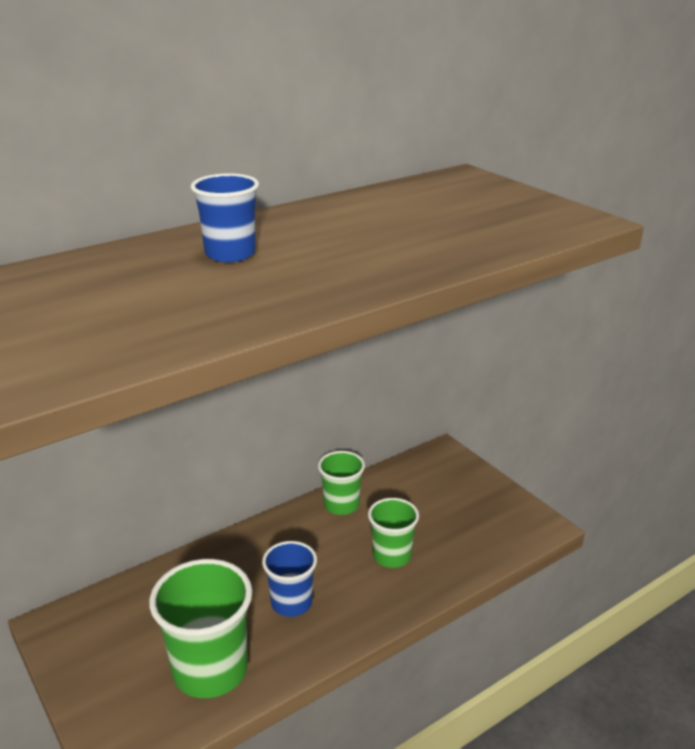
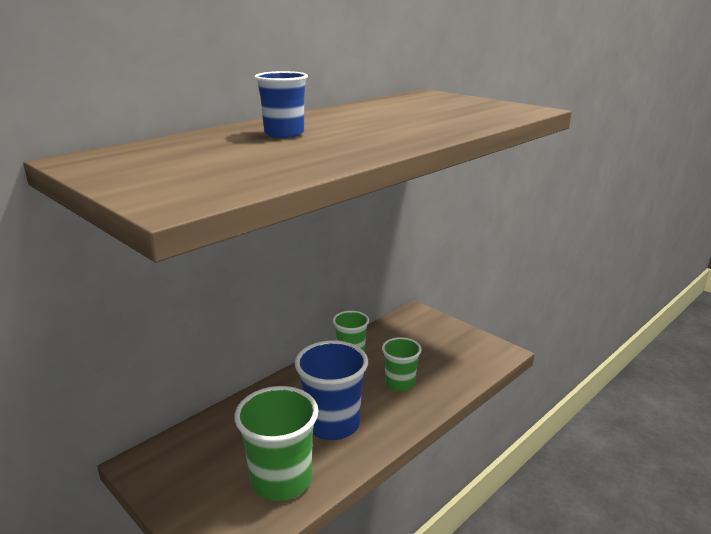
camera: 10 degrees left, 5 degrees down
blue cup [262,541,317,617] -> blue cup [295,340,368,440], size x1.64

